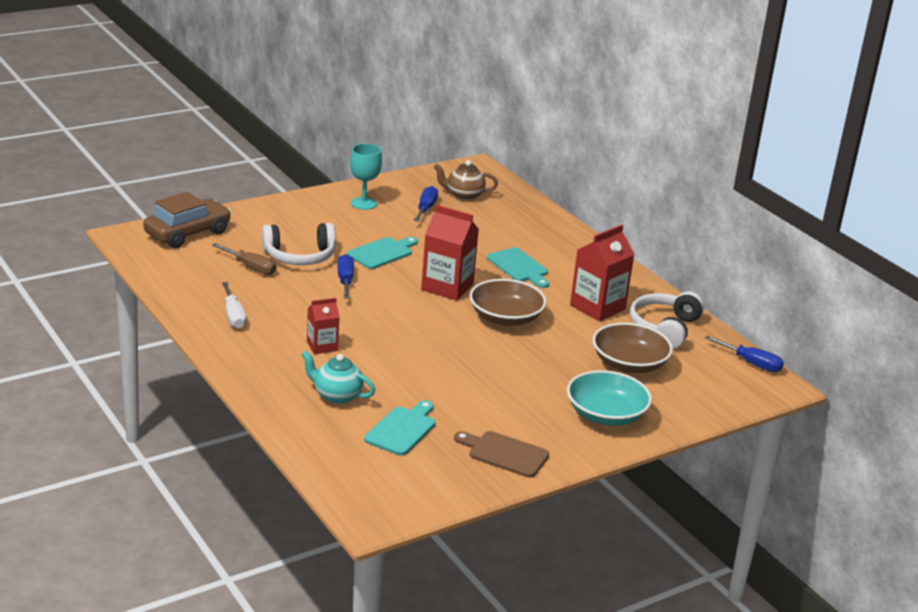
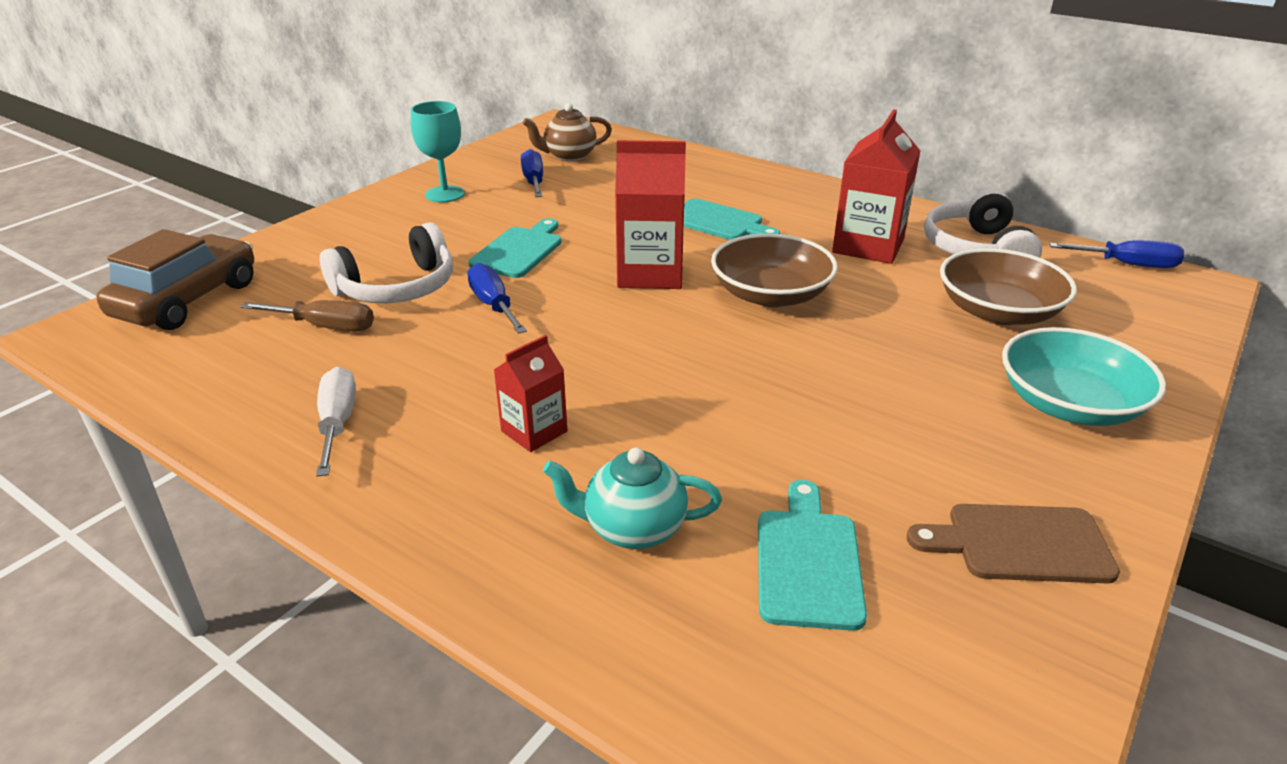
camera: 20 degrees left, 5 degrees up
white screwdriver [222,282,246,329] -> white screwdriver turned 150 degrees counterclockwise [316,367,356,477]

